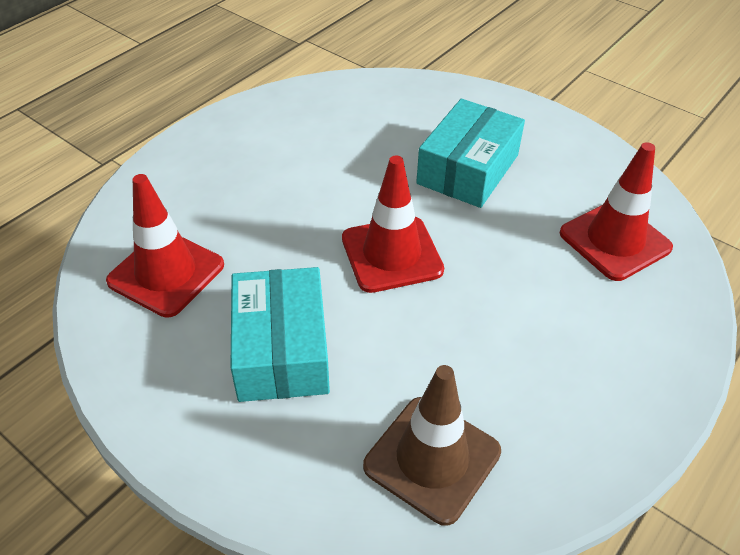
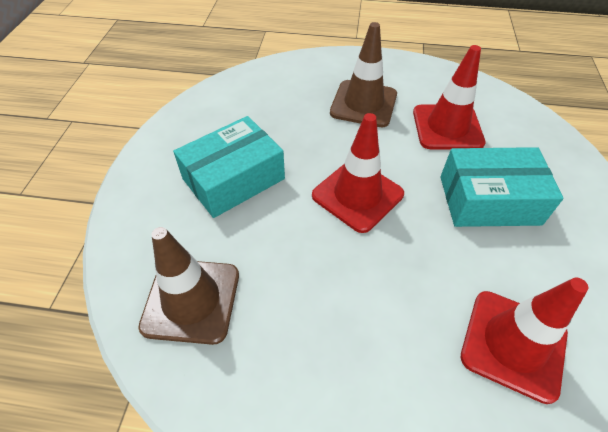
camera: 60 degrees right, 5 degrees up
red traffic cone [106,174,224,317] -> red traffic cone moved to [413,45,486,150]
none -> brown traffic cone [330,22,397,127]

